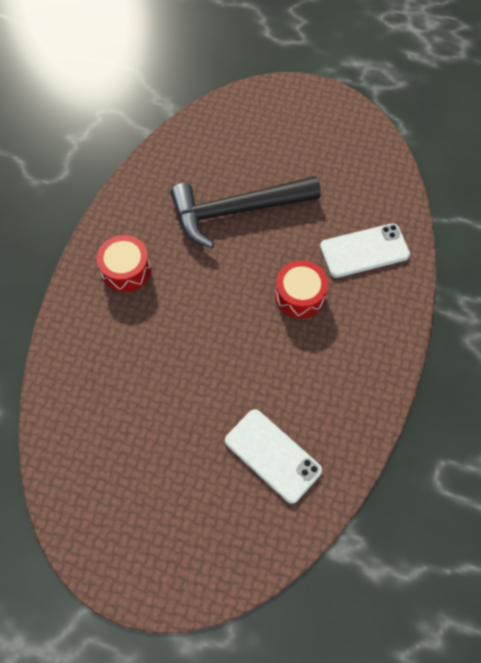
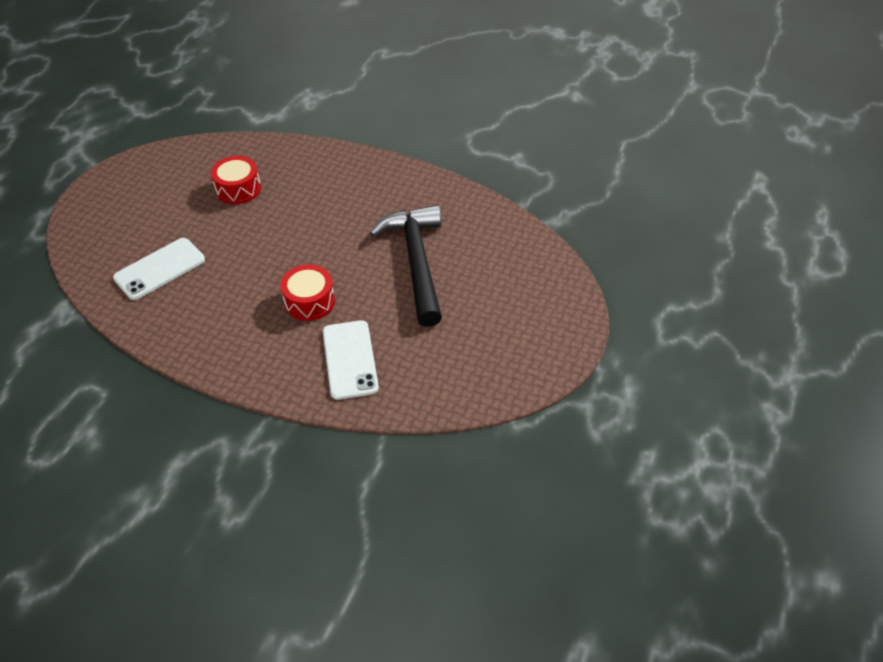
camera: 95 degrees right, 15 degrees down
red drum [97,235,151,292] -> red drum moved to [211,156,261,204]

